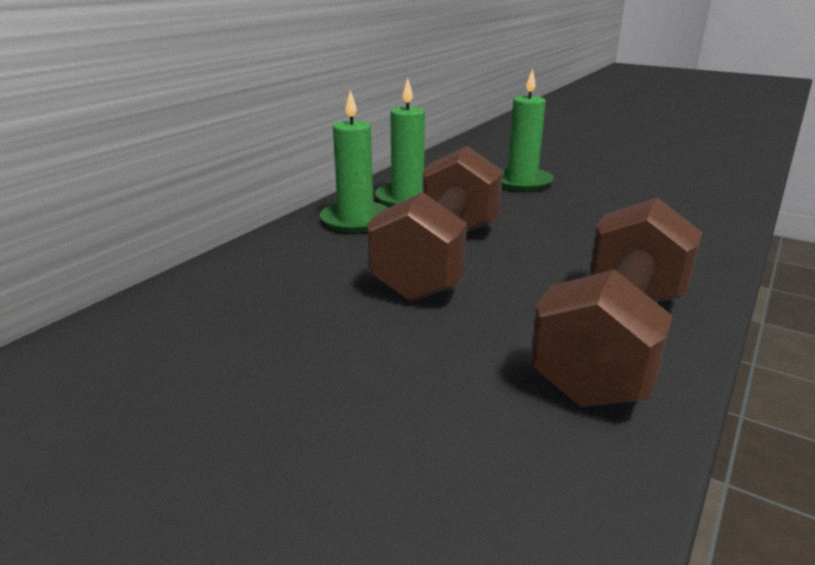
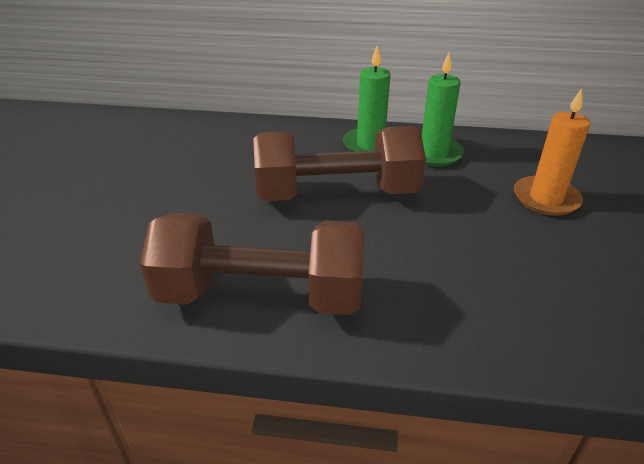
camera: 65 degrees right, 10 degrees up
green candle [501,68,554,191] -> orange candle [514,88,590,216]

